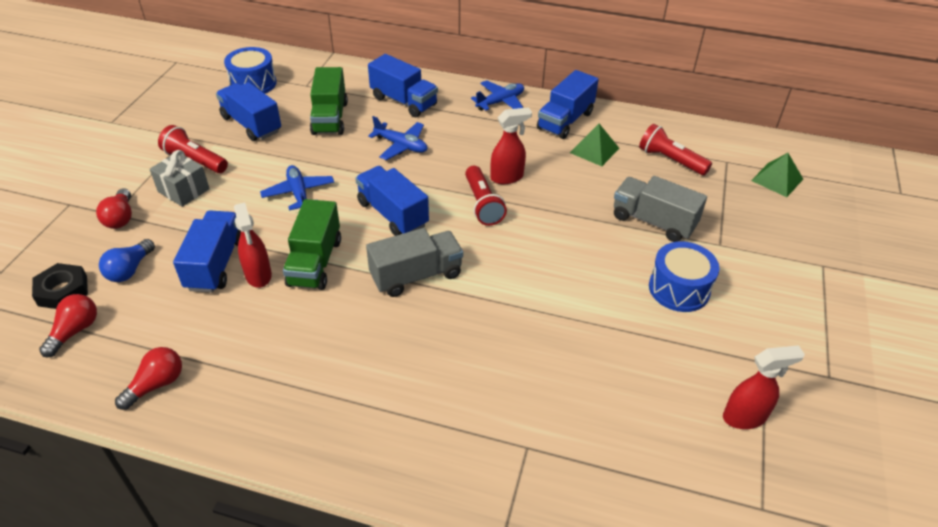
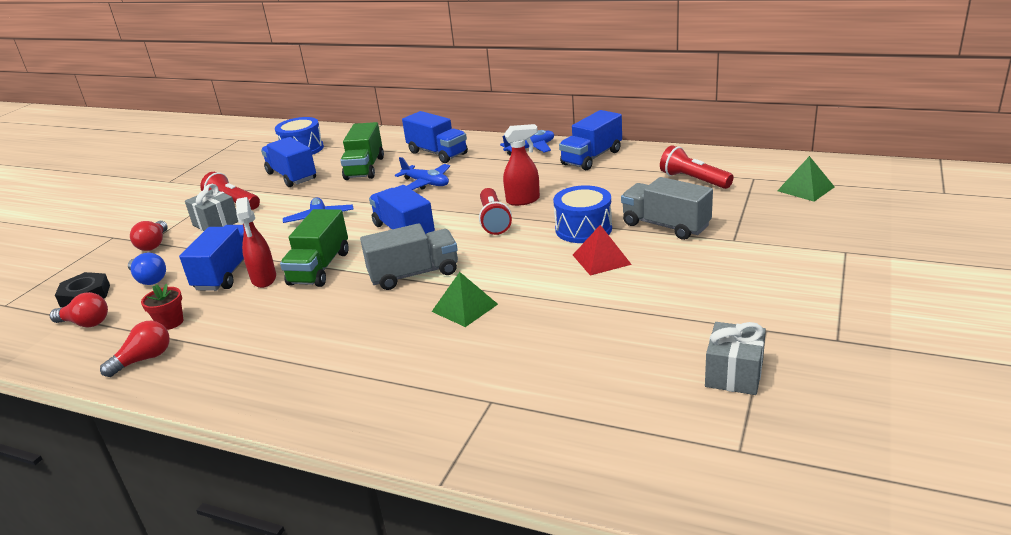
camera: 10 degrees right, 15 degrees down
red light bulb [39,294,97,357] -> red light bulb turned 75 degrees clockwise [50,292,108,328]
blue light bulb [99,239,155,282] -> blue light bulb turned 75 degrees counterclockwise [128,252,166,285]
green pyramid [570,124,619,166] -> green pyramid moved to [432,272,498,327]
blue drum [649,241,720,312] -> blue drum moved to [553,185,612,243]
red spray bottle [723,345,805,429] -> grey gift [705,322,766,395]
none -> red flower pot [141,283,183,330]
none -> red pyramid [573,225,632,275]

